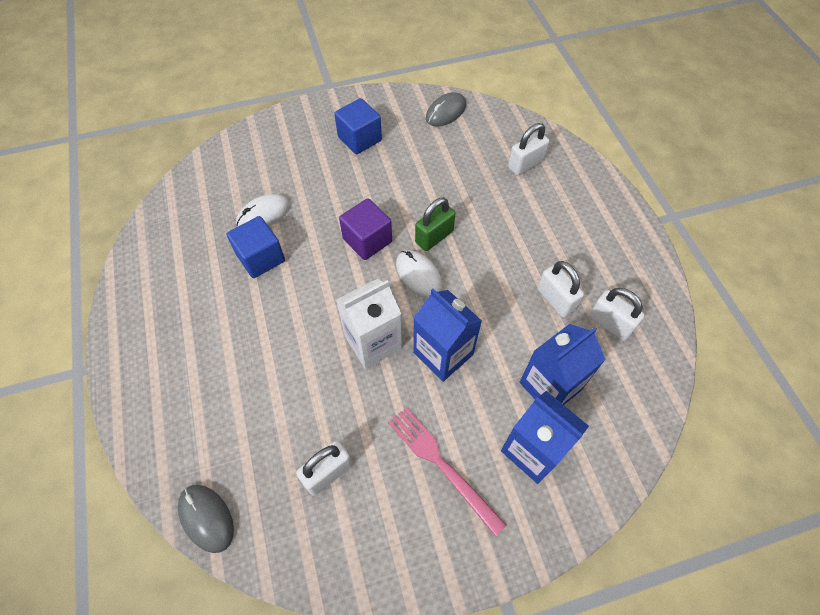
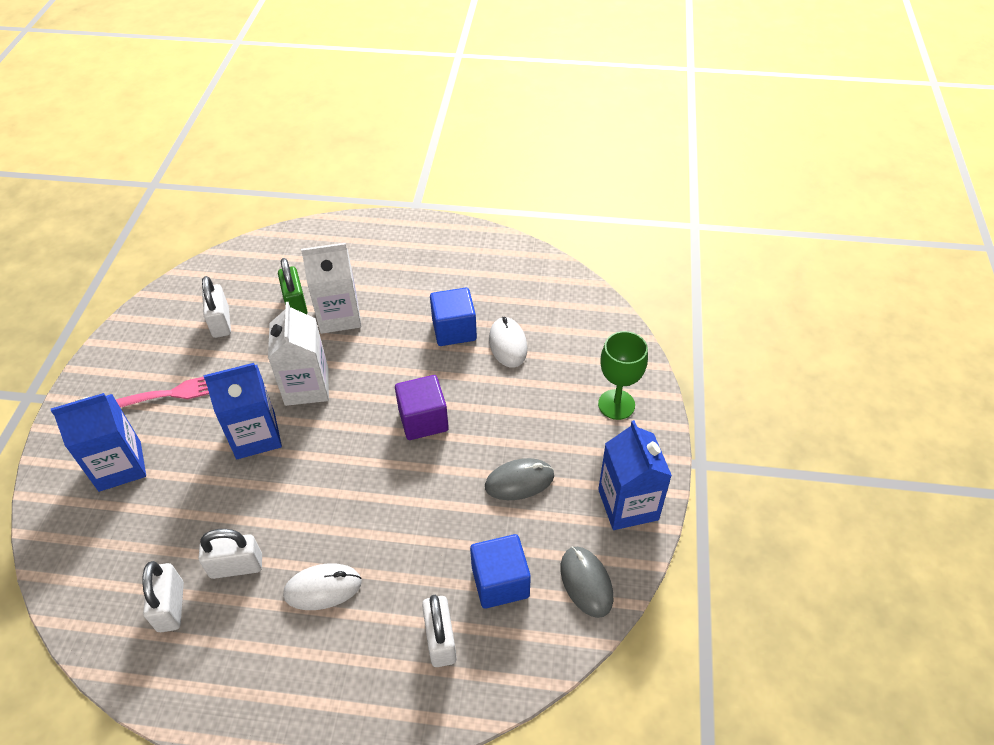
camera: 115 degrees right, 10 degrees down
grey mouse [178,485,234,553] -> grey mouse moved to [485,458,554,500]
blue cube [334,98,382,154] -> blue cube moved to [470,534,531,609]
white mouse [396,250,442,297] -> white mouse moved to [283,563,362,610]
green padlock [415,197,455,251] -> green padlock moved to [278,258,308,314]
blue carton [520,324,606,405] -> blue carton moved to [598,420,672,530]
white padlock [589,288,645,341] -> white padlock turned 75 degrees counterclockwise [142,561,184,632]
none -> white carton [301,243,361,334]
none -> green goblet [598,331,648,420]

